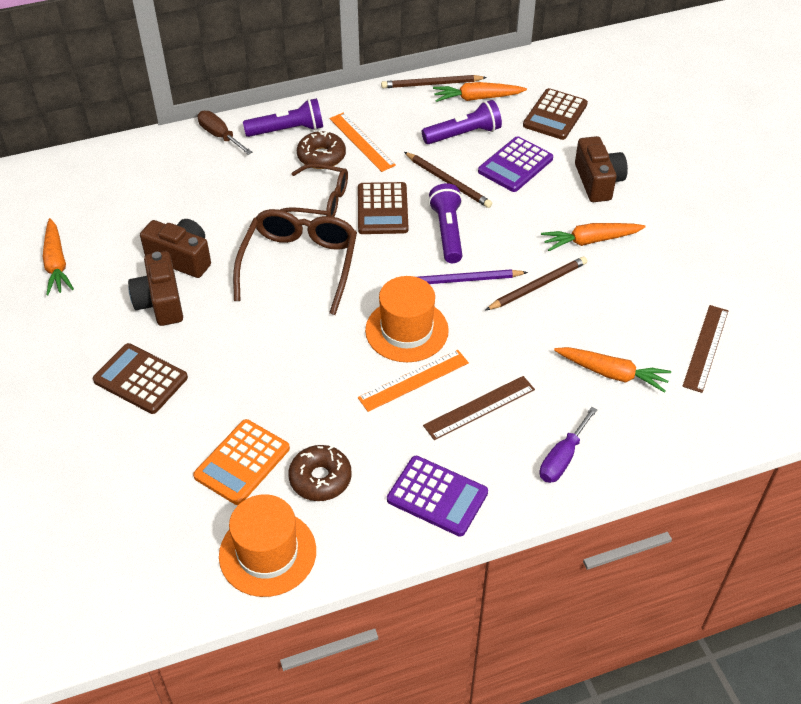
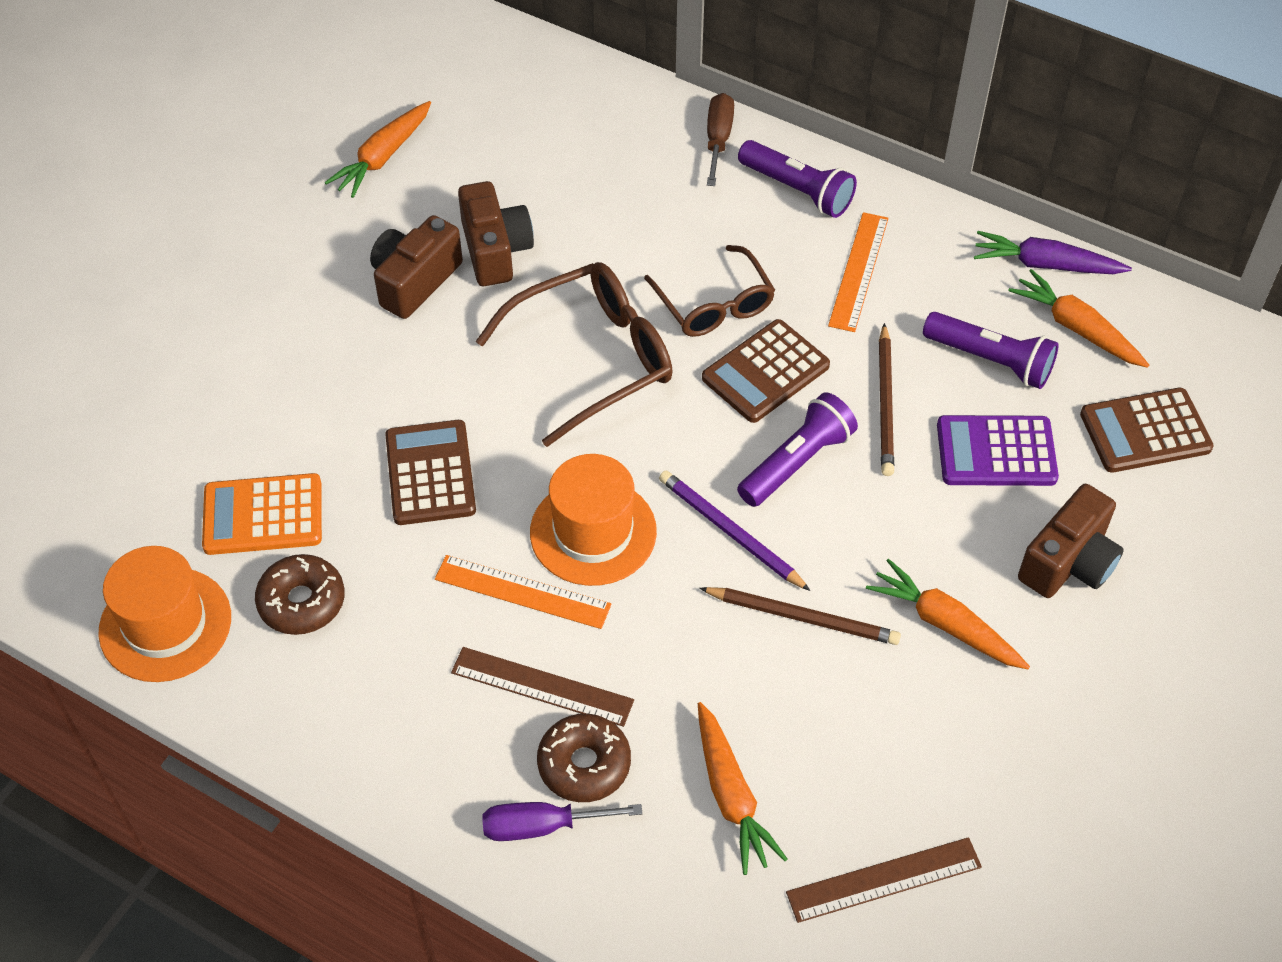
camera: 50 degrees right, 5 degrees up
brown calculator [93,343,188,414] -> brown calculator moved to [385,420,476,525]
brown donut [297,131,346,169] -> brown donut moved to [537,714,631,802]
brown pencil [381,75,487,88] -> purple carrot [974,231,1132,274]
purple calculator [387,456,488,537] -> none

